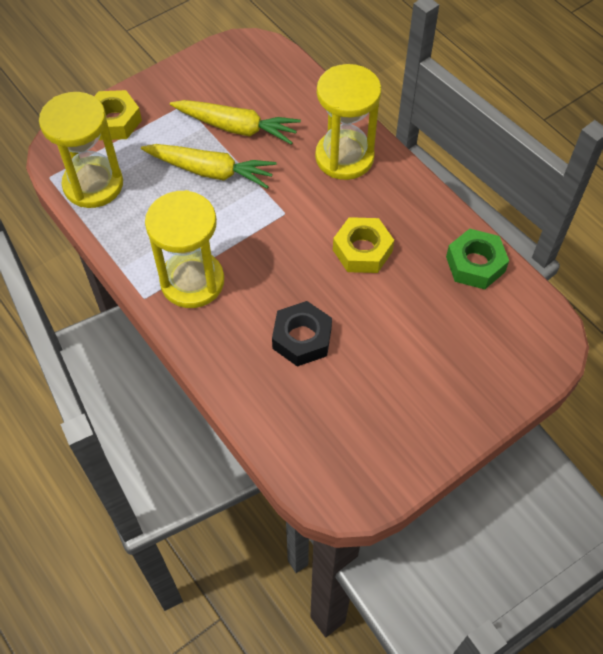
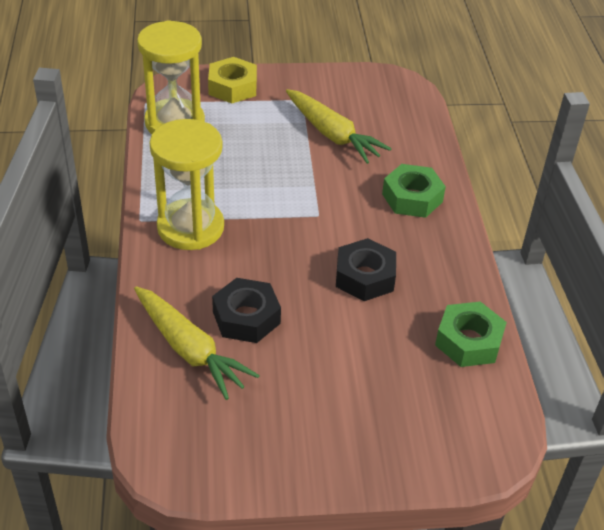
camera: 30 degrees right, 15 degrees down
yellow carrot [141,144,276,189] -> yellow carrot moved to [134,286,260,400]
yellow hourglass [315,64,381,180] -> green nut [382,164,446,218]
yellow nut [333,217,394,273] -> black nut [336,238,396,301]

